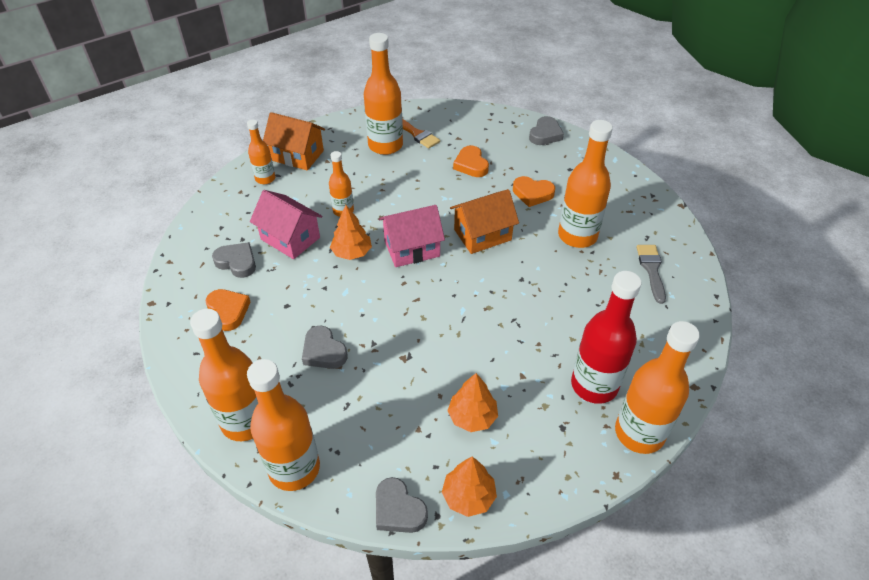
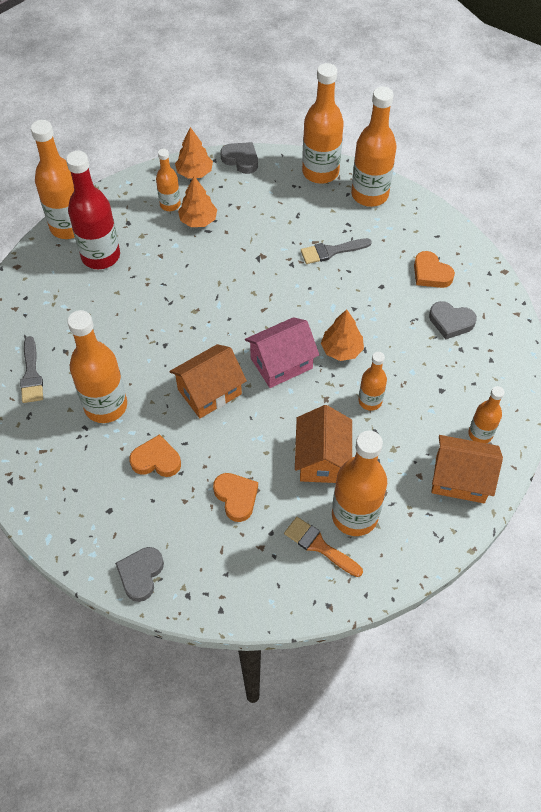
camera: 170 degrees right, 10 degrees up
pink house [250,190,322,259] -> none
grey heart [302,326,348,369] -> grey brush [301,238,372,264]
none -> orange bottle [156,149,181,211]
none -> orange house [295,405,352,483]

